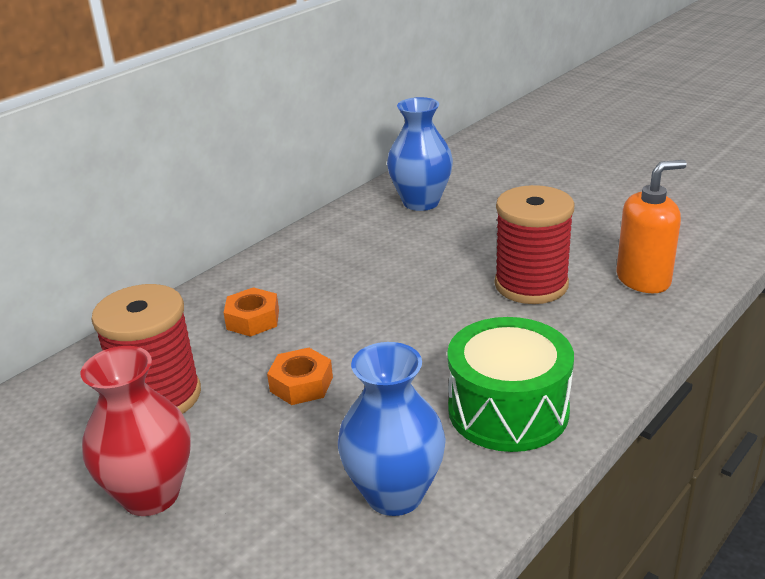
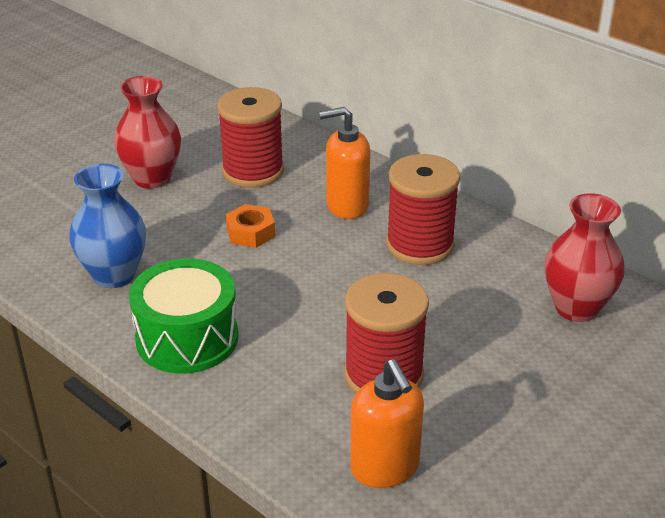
camera: 90 degrees right, 5 degrees up
orange nut [224,287,279,337] -> orange soap dispenser [319,107,370,219]
blue vase [387,97,453,211] -> red vase [544,193,625,322]
none -> red spool [386,154,460,265]

